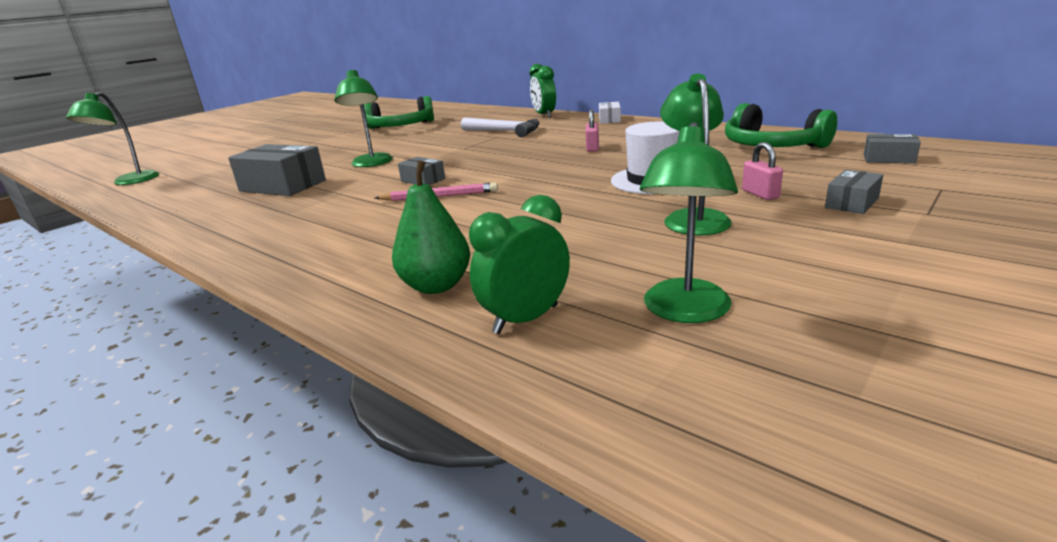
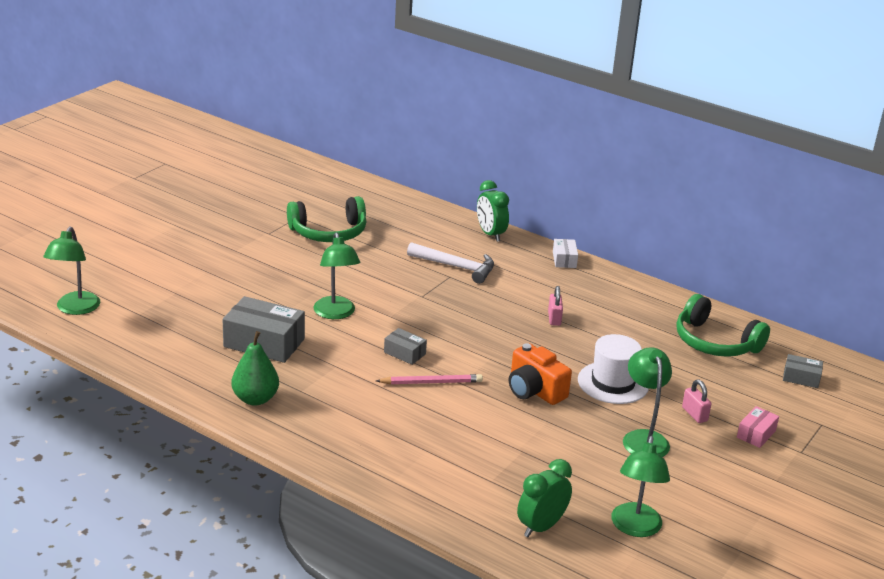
camera: 10 degrees left, 5 degrees up
green pear [392,160,470,294] -> green pear moved to [232,331,279,406]
grey box [825,170,883,214] -> pink box [737,406,779,448]
none -> orange camera [509,343,572,405]

